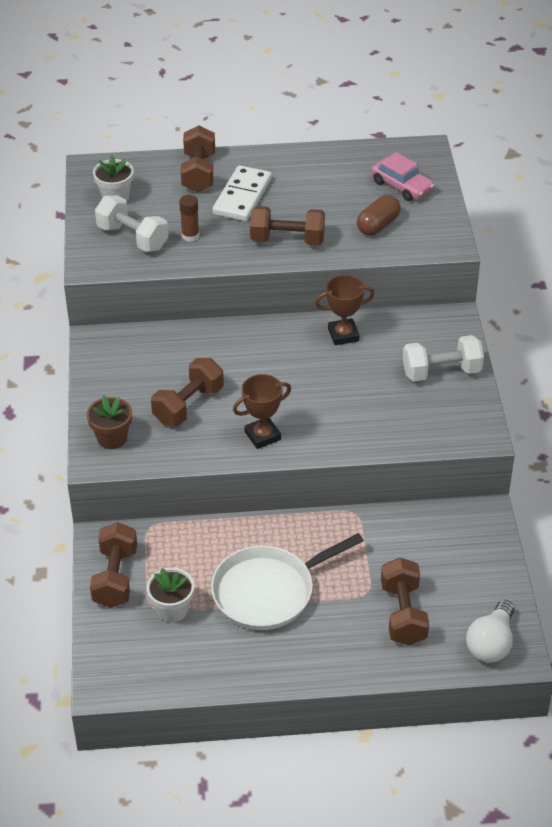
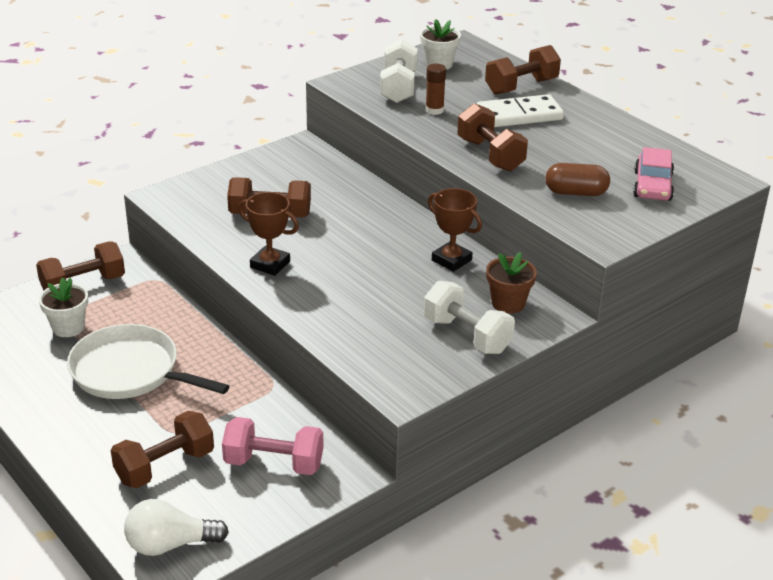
camera: 55 degrees right, 10 degrees down
brown flower pot [87,395,132,449] -> brown flower pot moved to [486,252,537,314]
none -> pink dumbbell [222,417,324,475]

